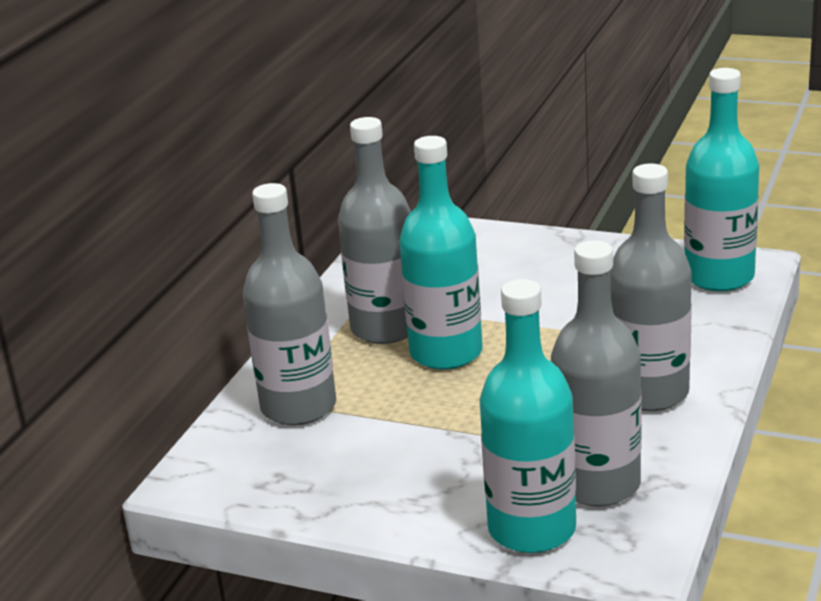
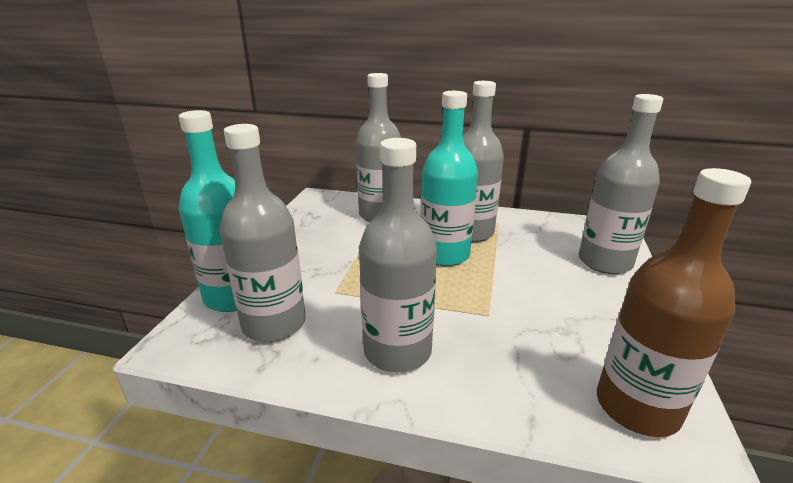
camera: 80 degrees right, 0 degrees up
turquoise bottle [684,68,759,291] -> brown bottle [597,168,751,437]
none -> grey bottle [578,94,663,274]

